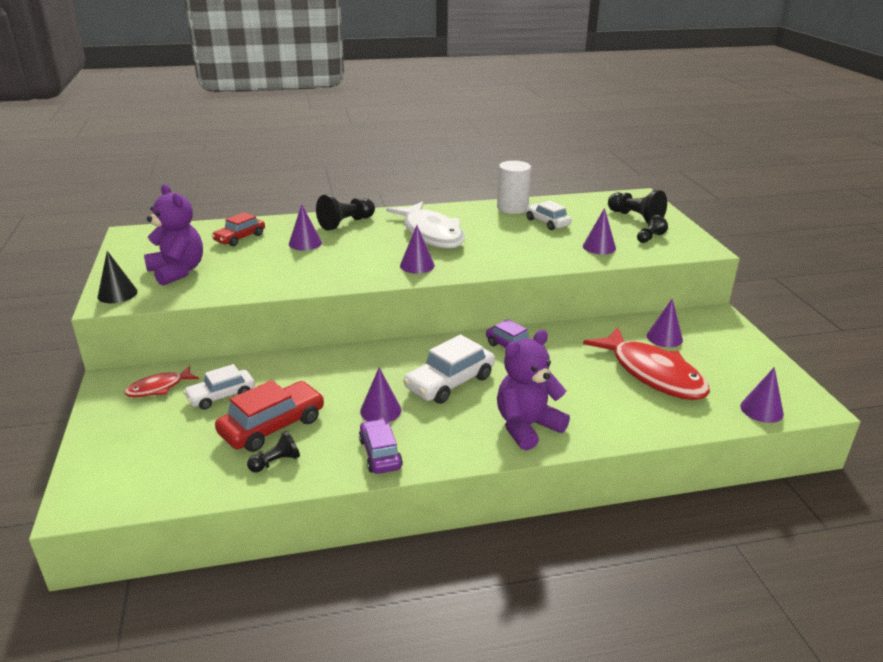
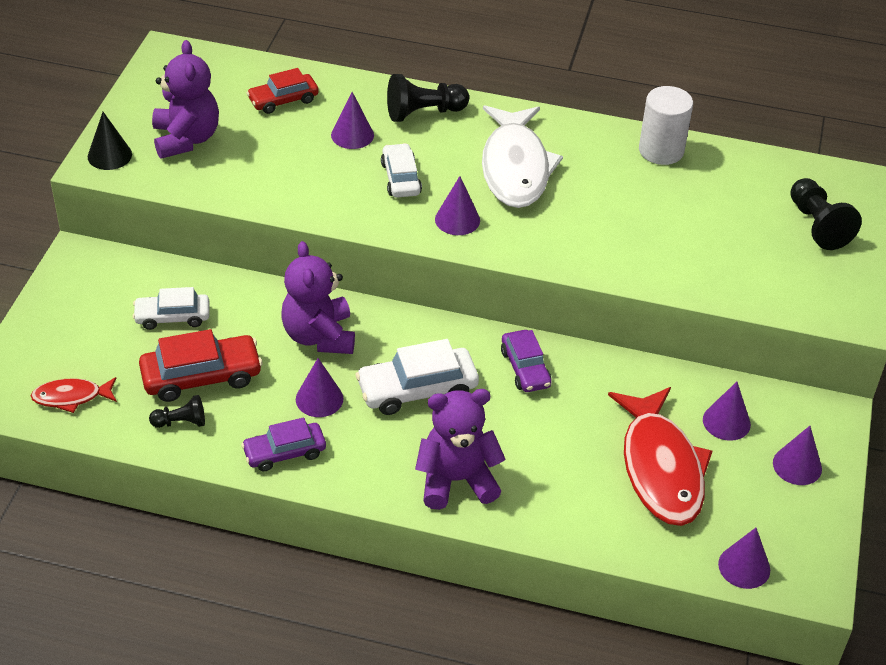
camera: 25 degrees right, 15 degrees up
red fish [124,366,199,397] -> red fish moved to [31,377,117,413]
purple car [359,419,403,474] -> purple car turned 120 degrees counterclockwise [241,417,326,471]
white car [525,201,572,230] -> white car moved to [381,143,422,198]
purple cone [583,208,616,254] -> purple cone moved to [773,426,822,485]
black pawn [637,215,668,243] -> none
none -> purple teddy bear [281,241,355,354]

